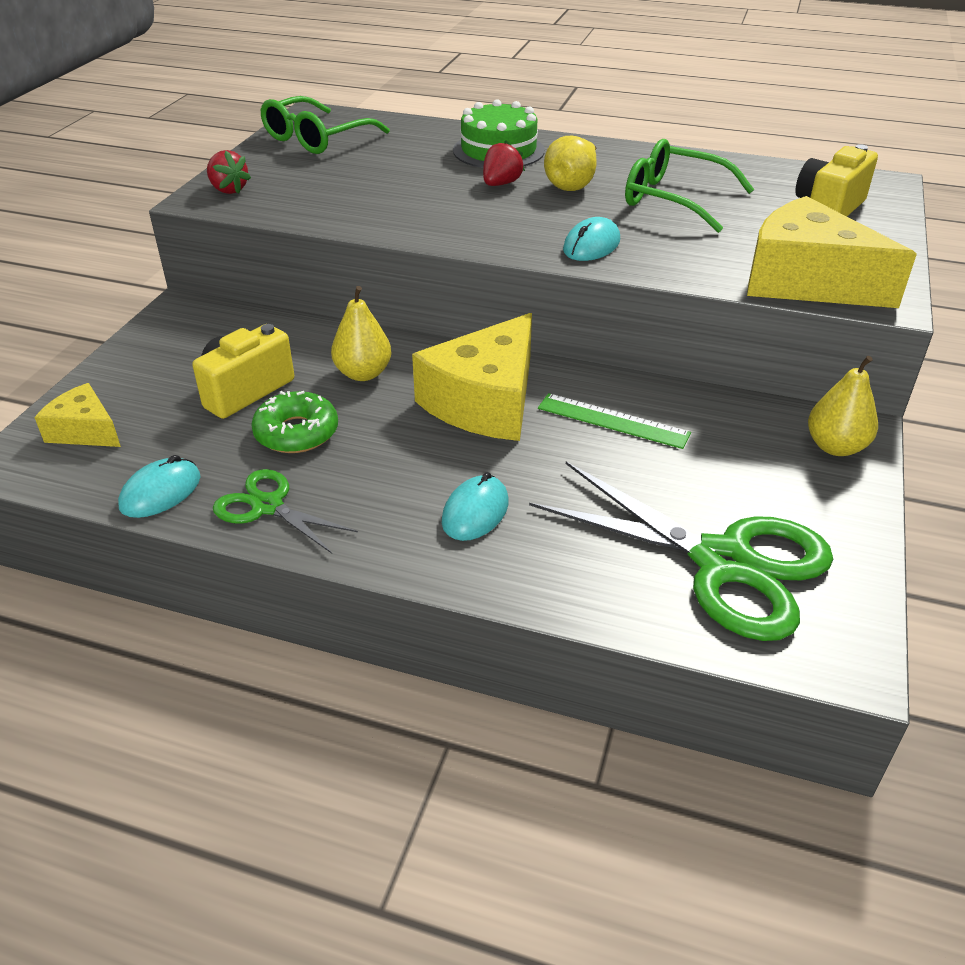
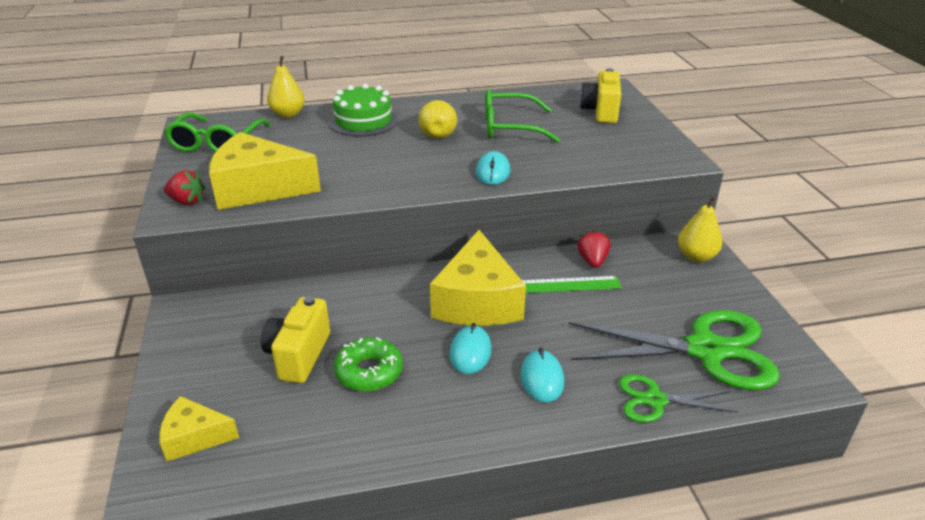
camera: 30 degrees left, 5 degrees down
turquoise mouse [118,455,200,518] -> turquoise mouse moved to [449,323,492,374]
green scissors [213,469,358,554] -> green scissors moved to [619,374,738,423]
yellow pear [331,286,392,381] -> yellow pear moved to [267,56,305,118]
red strawberry [483,140,525,186] -> red strawberry moved to [577,229,611,268]
yellow cheese [747,196,917,308] -> yellow cheese moved to [209,132,321,210]

